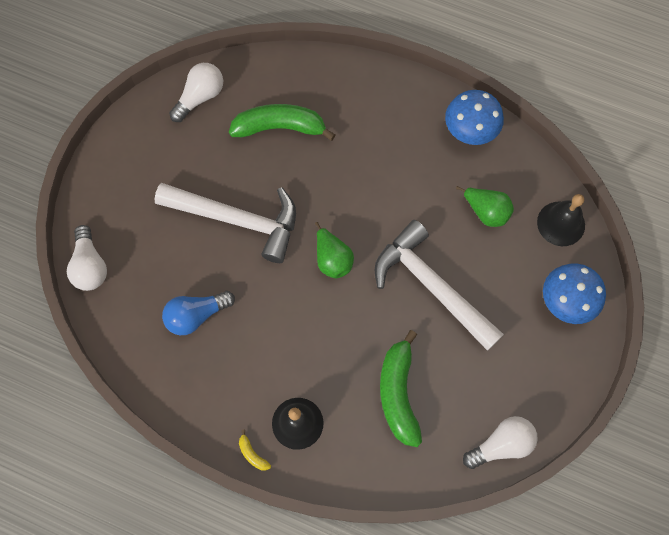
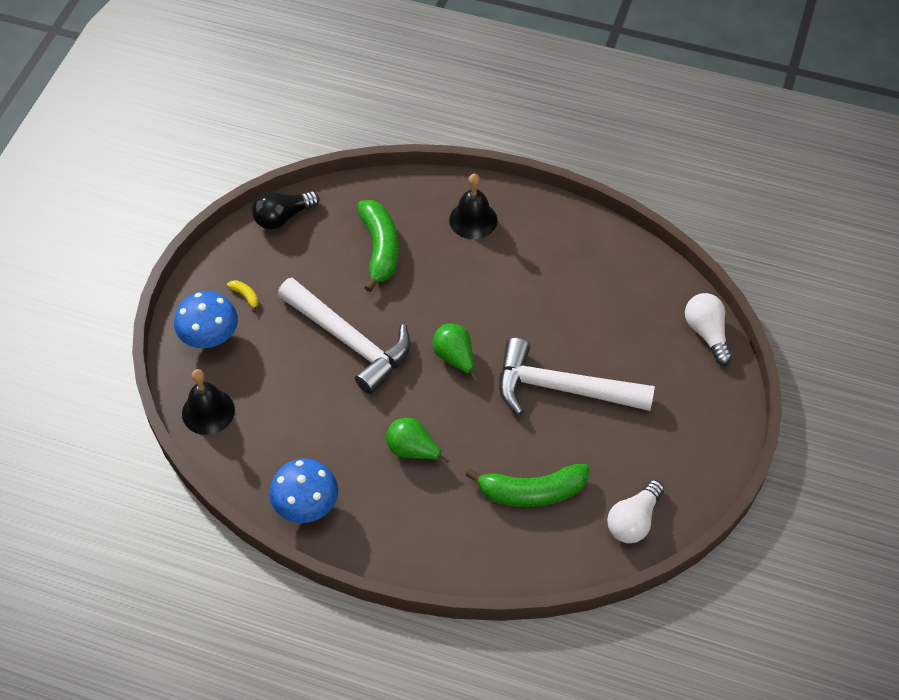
camera: 175 degrees right, 15 degrees down
blue light bulb [162,291,235,335] -> none
yellow banana [239,430,271,471] -> yellow banana moved to [227,280,259,312]
green pear [456,186,514,227] -> green pear moved to [386,418,450,463]
white light bulb [463,416,538,469] -> black light bulb [252,191,319,230]

